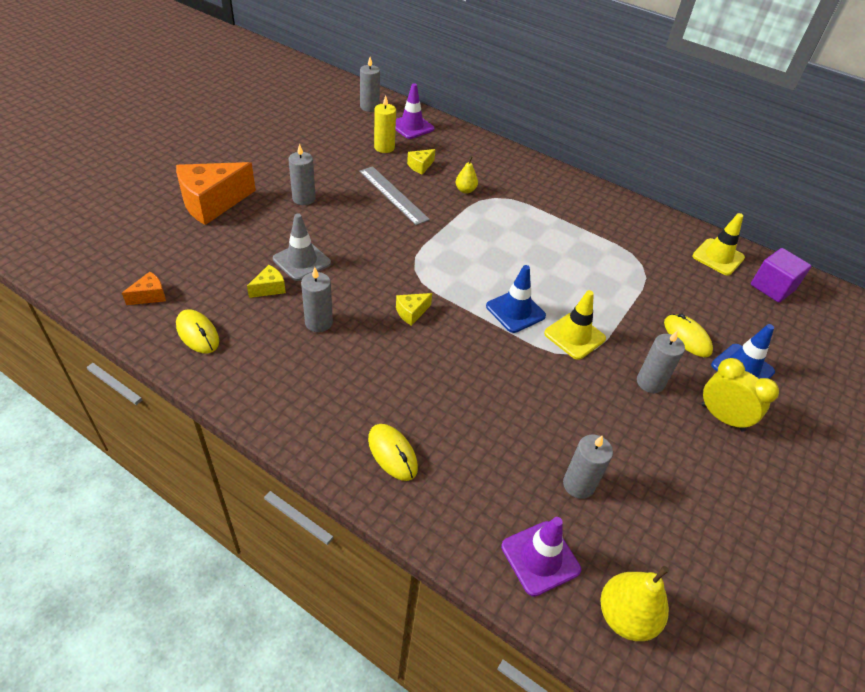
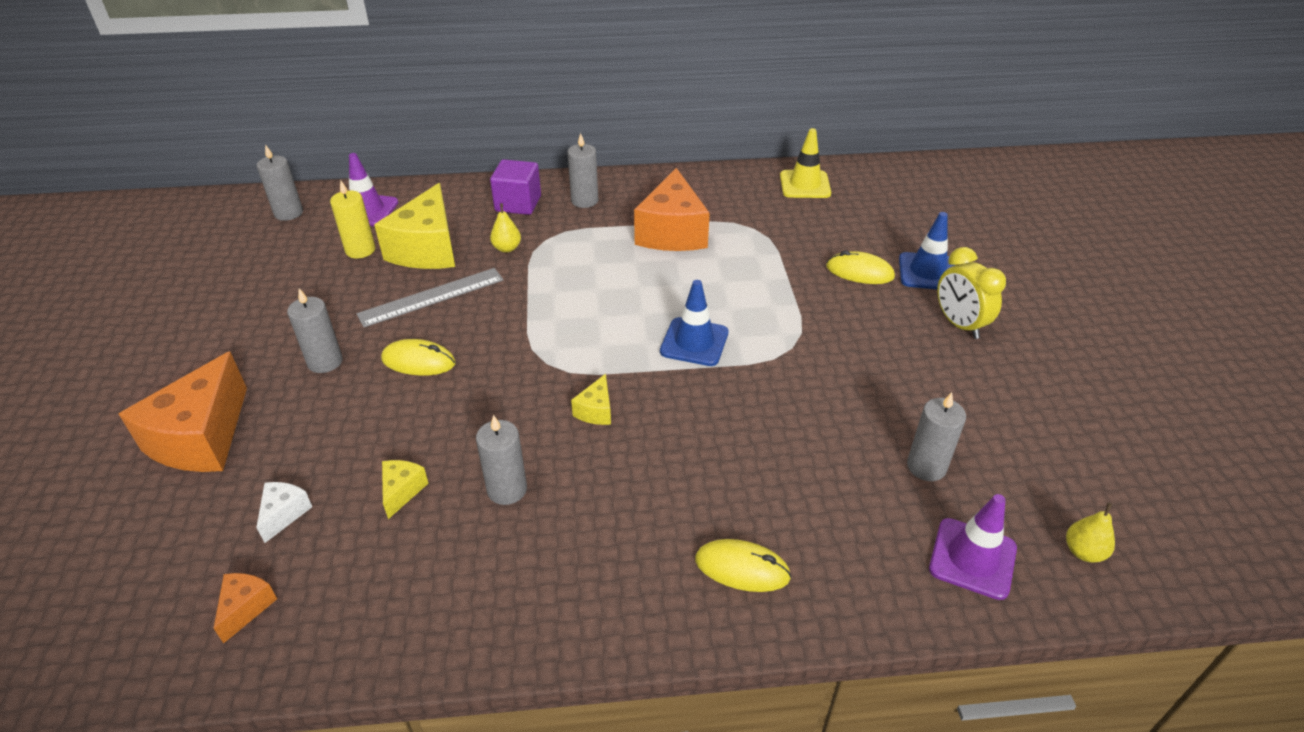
camera: 35 degrees left, 5 degrees down
yellow mouse [176,309,219,353] -> yellow mouse moved to [381,339,456,376]
grey traffic cone [273,213,331,281] -> none
grey ruler [359,166,430,225] -> grey ruler turned 45 degrees counterclockwise [356,268,503,327]
yellow cheese [407,149,435,175] -> yellow cheese [374,183,455,269], size x2.25
yellow traffic cone [544,290,606,360] -> none
yellow pear [601,566,669,641] -> yellow pear [1066,503,1115,563], size x0.59
grey candle [637,330,685,393] -> grey candle moved to [567,133,598,208]
yellow clock [701,358,779,431] -> yellow clock turned 120 degrees counterclockwise [937,247,1006,339]
purple cube [751,248,811,302] -> purple cube moved to [490,159,541,215]
none -> white cheese [256,482,312,543]
none -> orange cheese [634,168,710,251]

